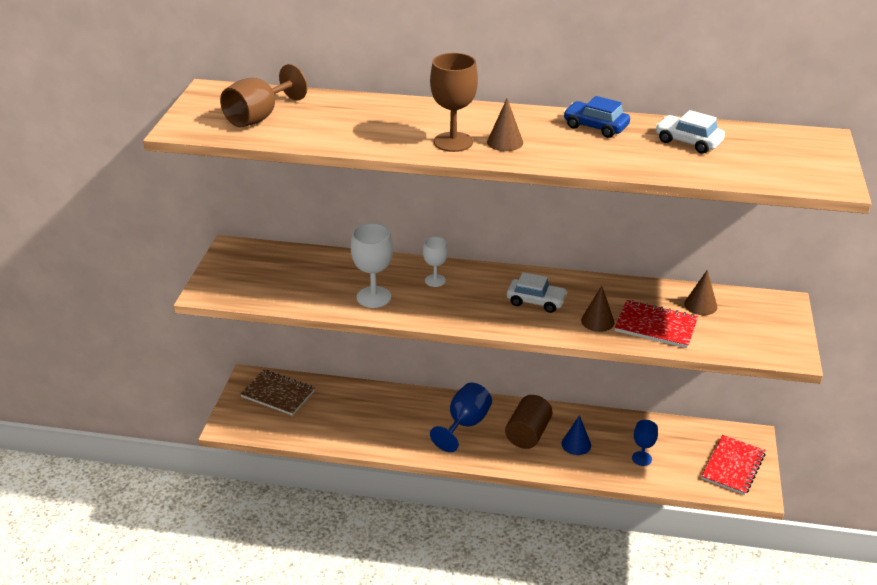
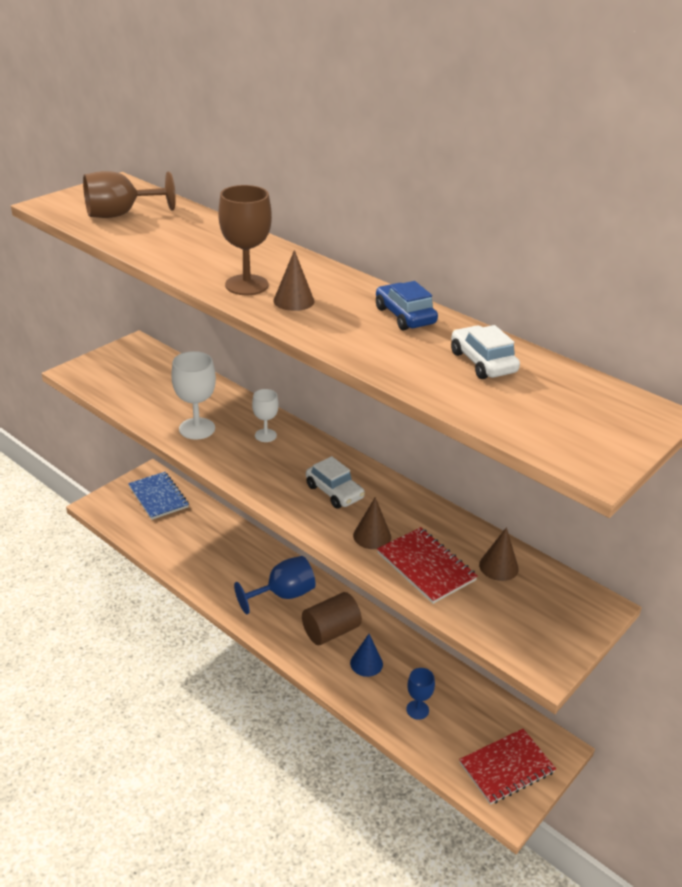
camera: 30 degrees right, 0 degrees up
brown notebook [240,370,315,416] -> blue notebook [128,472,189,520]

